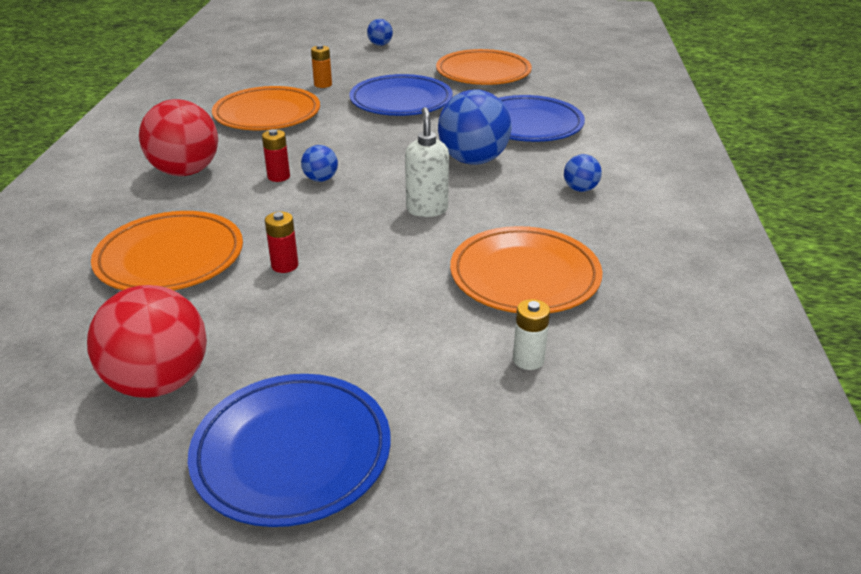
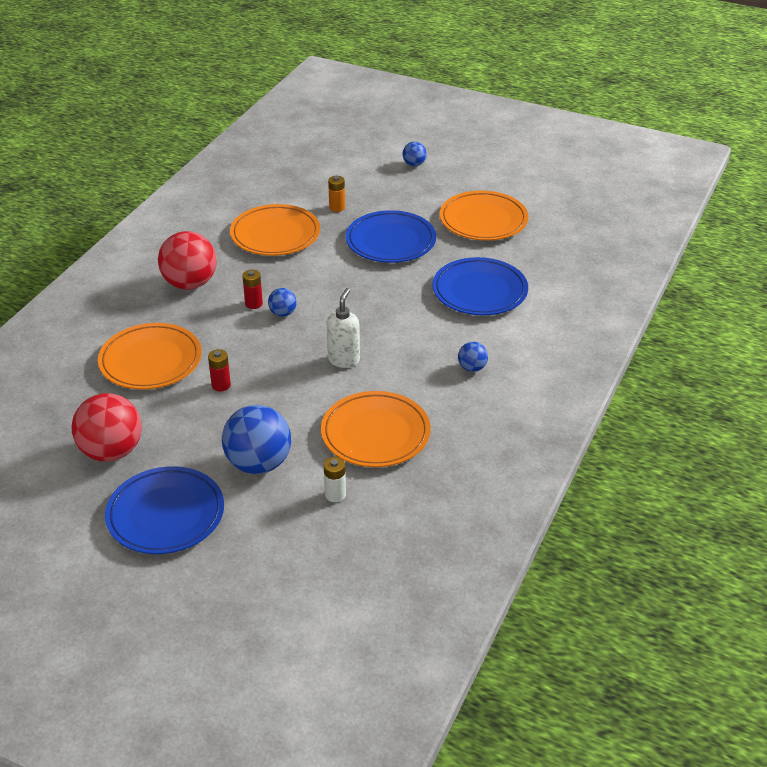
camera: 20 degrees right, 5 degrees up
blue ball [438,89,512,165] -> blue ball moved to [222,405,291,474]

